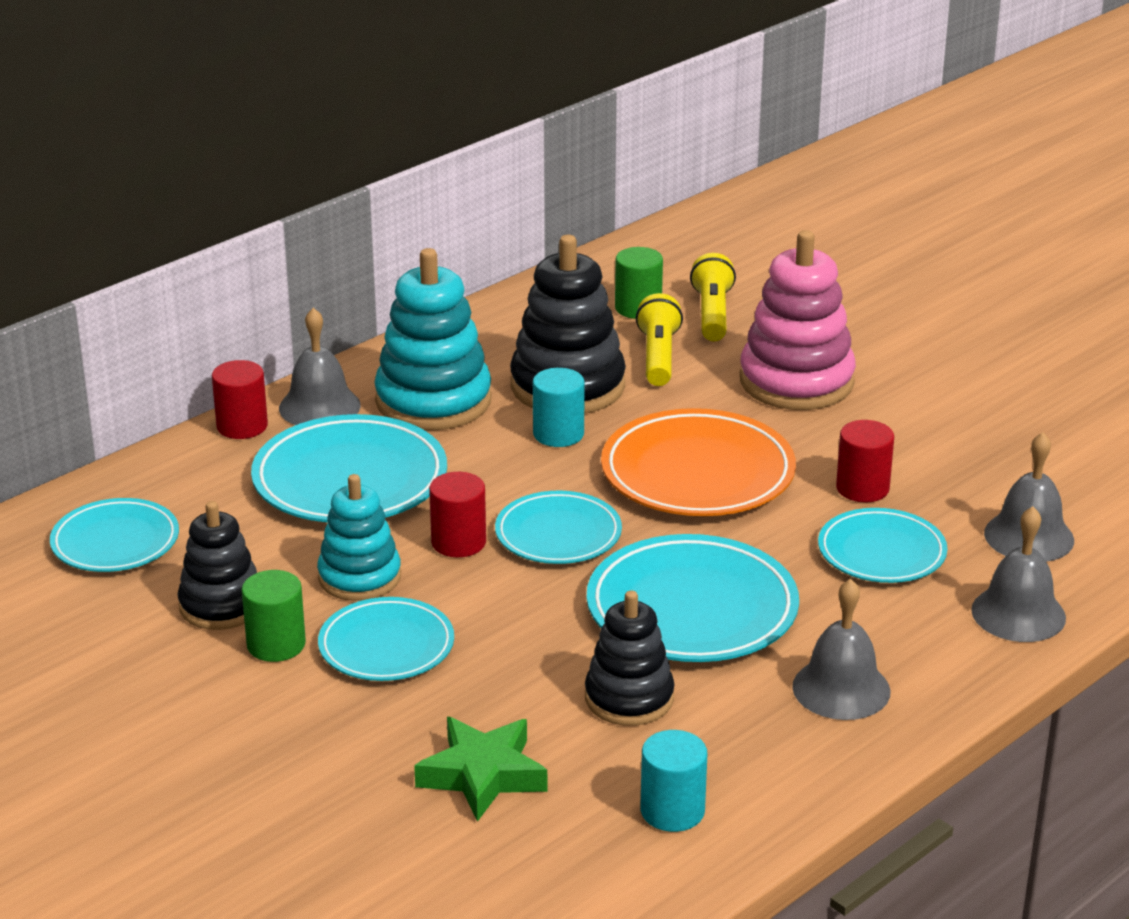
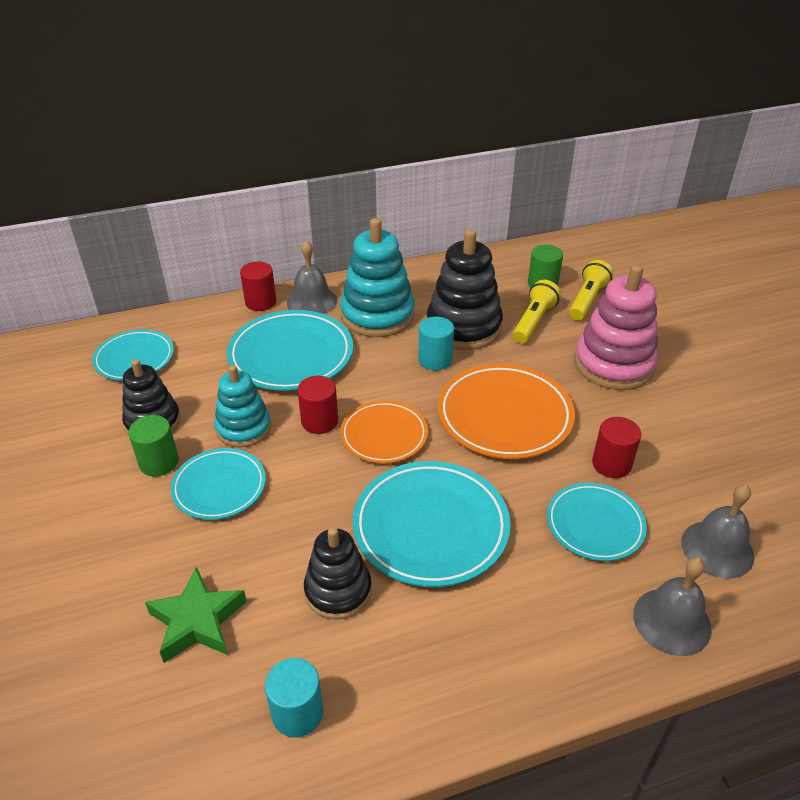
camera: 25 degrees right, 10 degrees up
turquoise plate [495,491,622,564] -> orange plate [340,400,428,463]
grey bell [792,579,891,720] -> none

